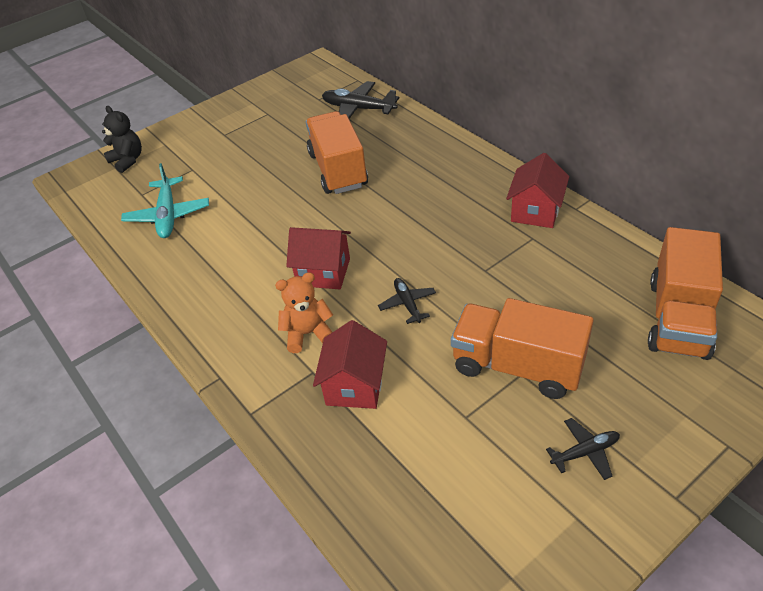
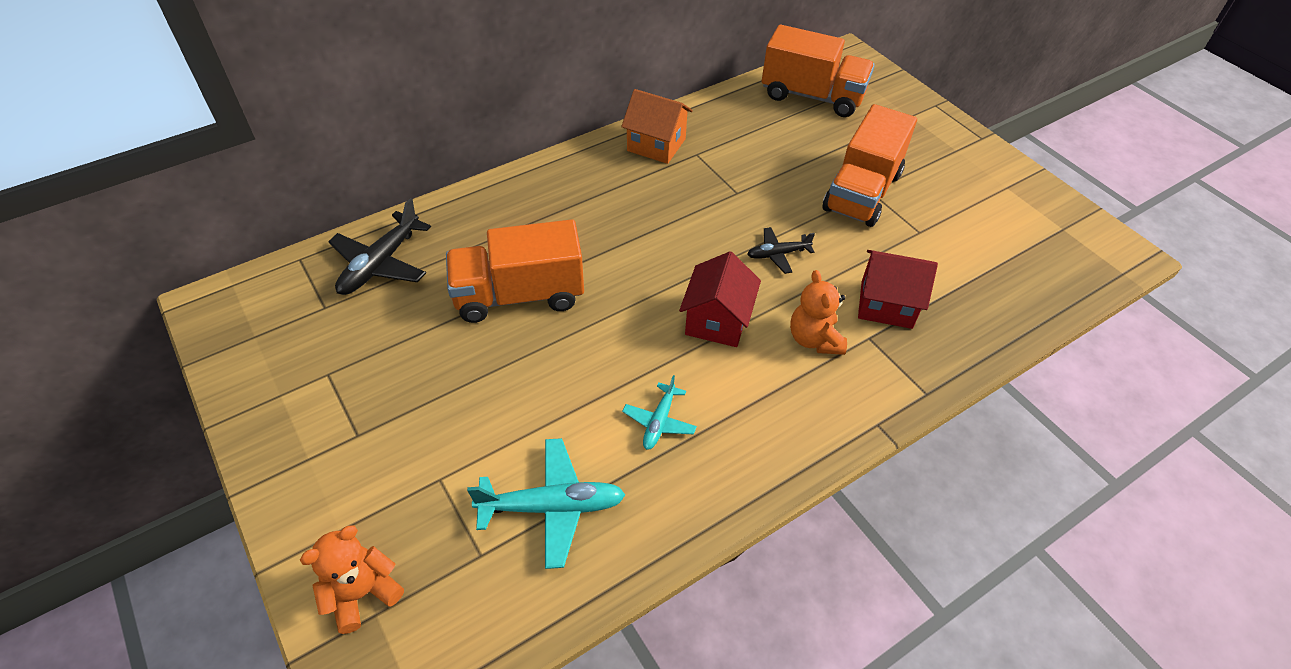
camera: 90 degrees left, 5 degrees up
black teddy bear [102,106,142,173] -> orange teddy bear [300,526,404,634]
red house [506,153,569,228] -> orange house [621,89,693,164]
black plane [546,418,620,480] -> none
none -> turquoise plane [622,375,697,450]

